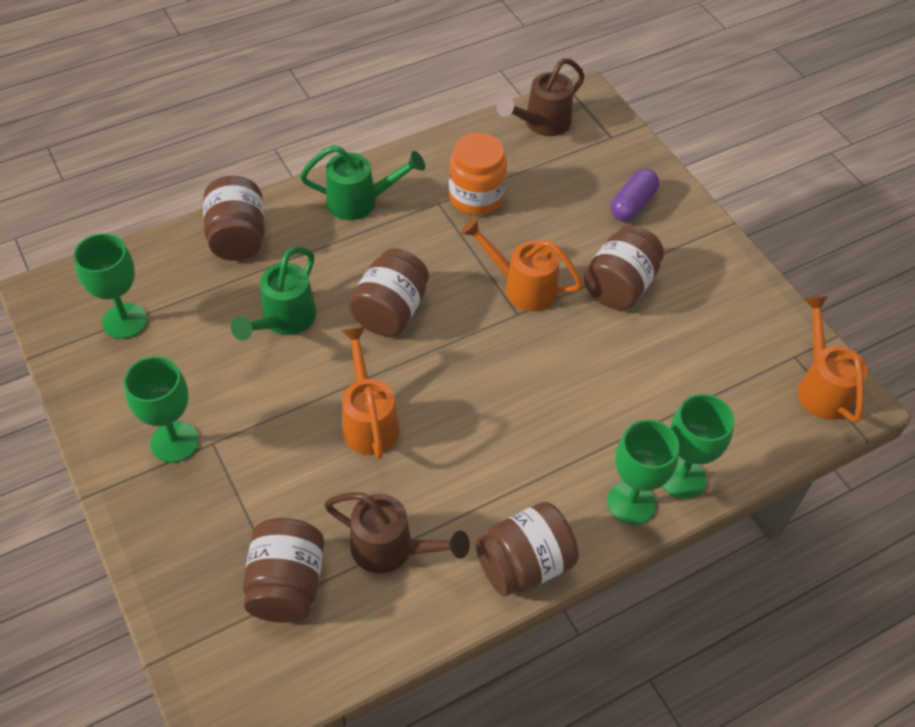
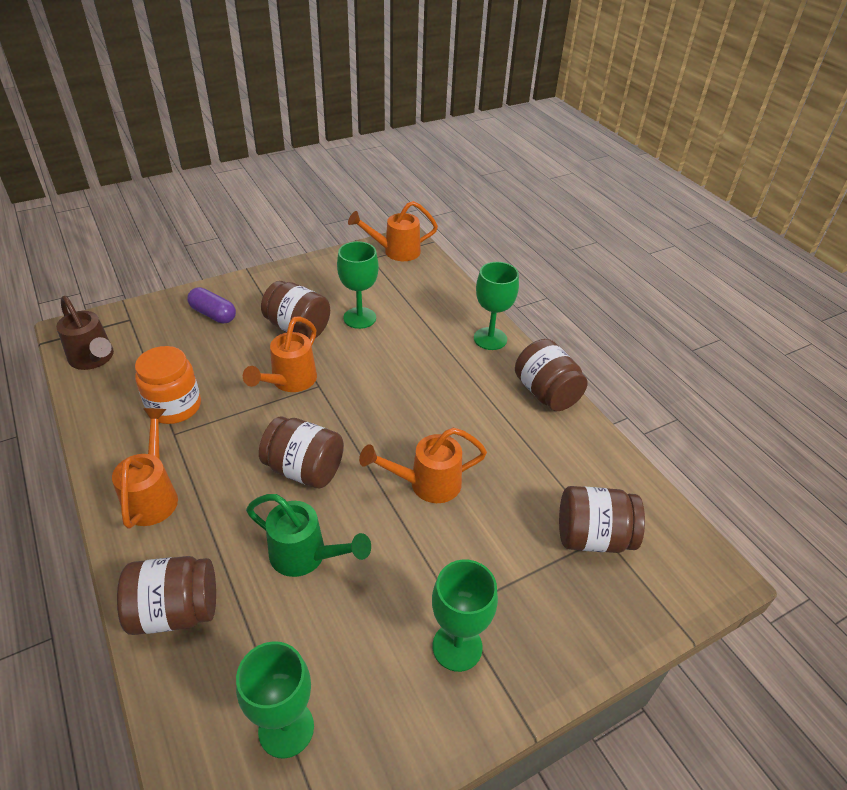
camera: 90 degrees left, 10 degrees down
green watering can [300,145,425,220] -> orange watering can [112,408,178,529]
brown watering can [324,492,470,573] -> none
green goblet [662,394,734,499] -> green goblet moved to [337,241,379,329]

